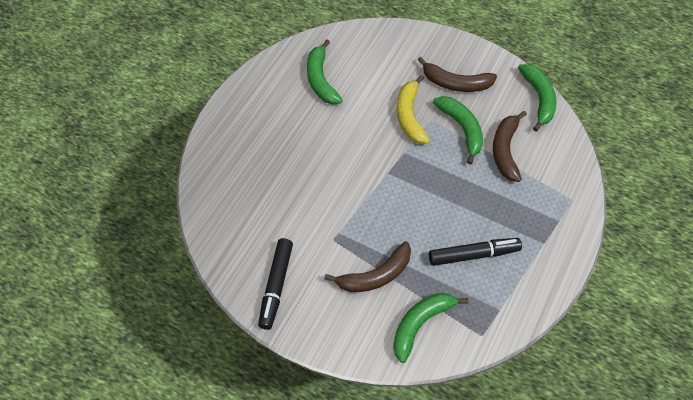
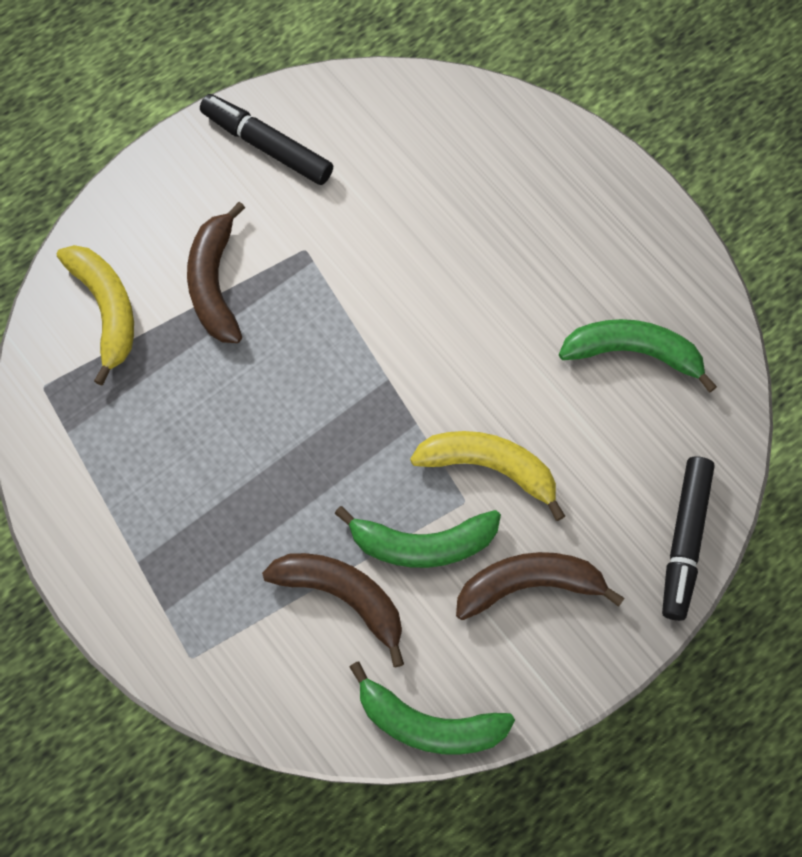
camera: 115 degrees right, 10 degrees up
green banana [393,293,469,363] -> yellow banana [57,245,134,386]
brown banana [418,57,497,92] -> brown banana turned 45 degrees clockwise [456,552,625,620]
black marker [429,238,522,266] -> black marker moved to [662,457,715,621]

